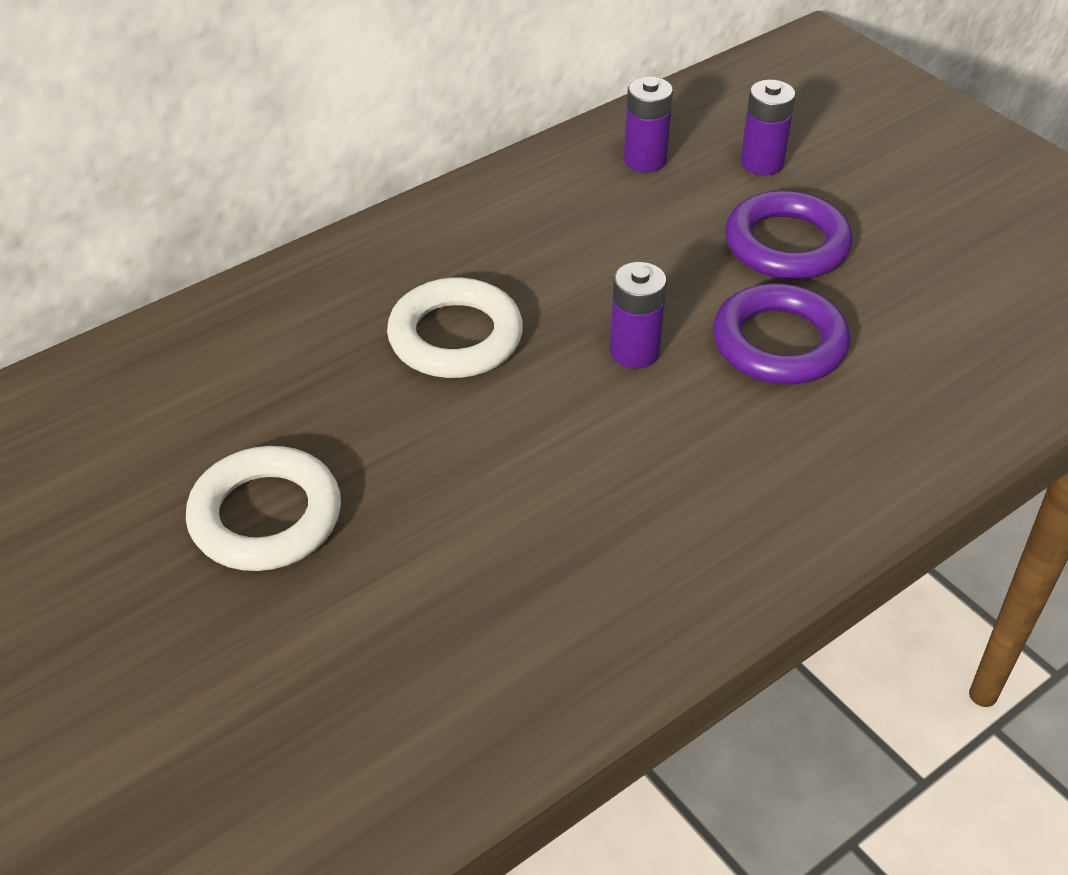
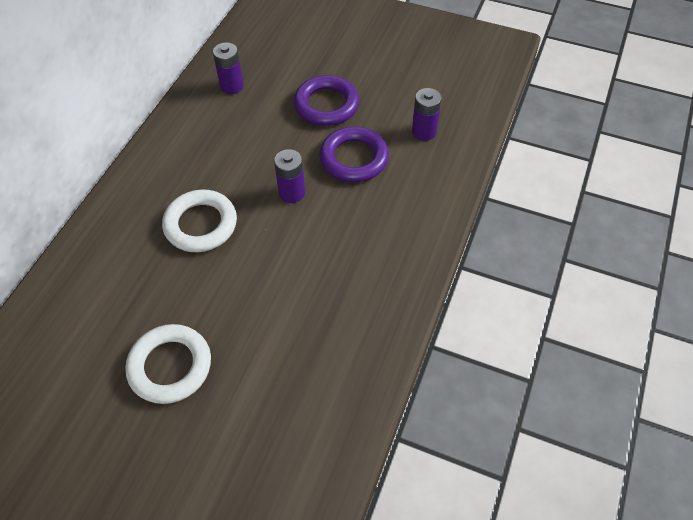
camera: 30 degrees left, 10 degrees up
purple battery [741,80,795,176] -> purple battery moved to [412,88,442,141]

